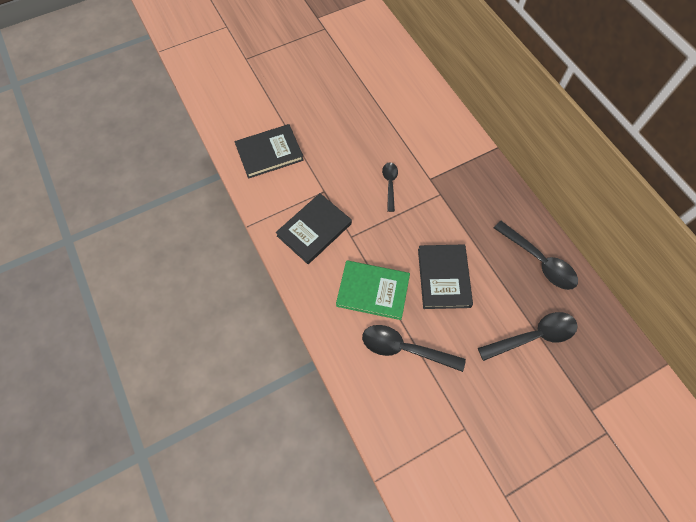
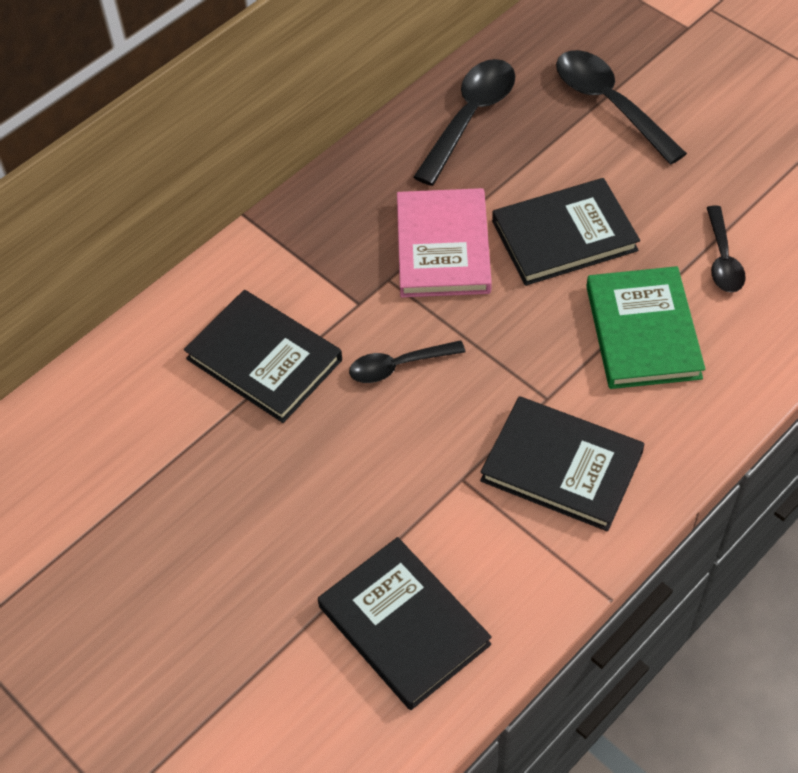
camera: 105 degrees left, 10 degrees down
black spoon [362,325,466,372] -> black spoon [707,206,746,293], size x0.61
none -> black book [184,290,342,423]
none -> pink book [397,188,492,297]

